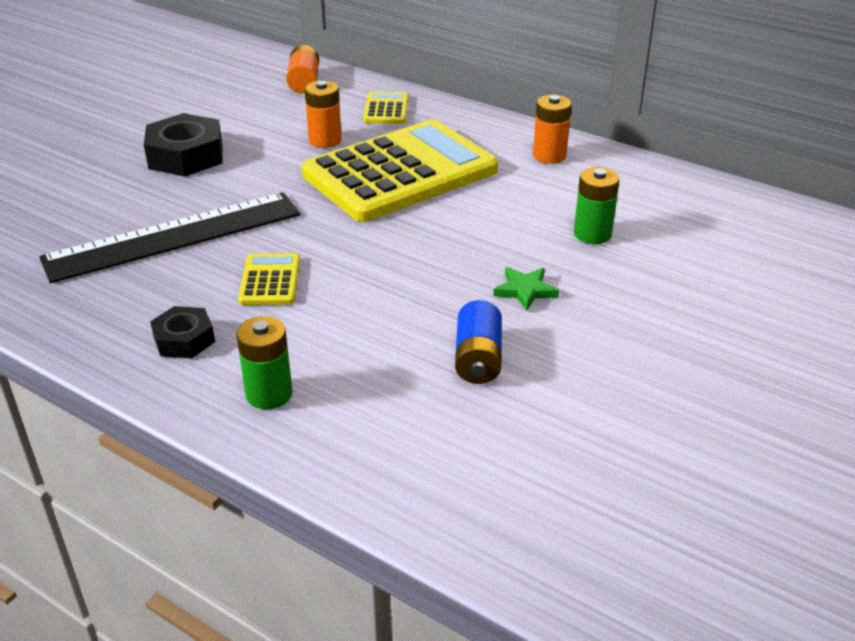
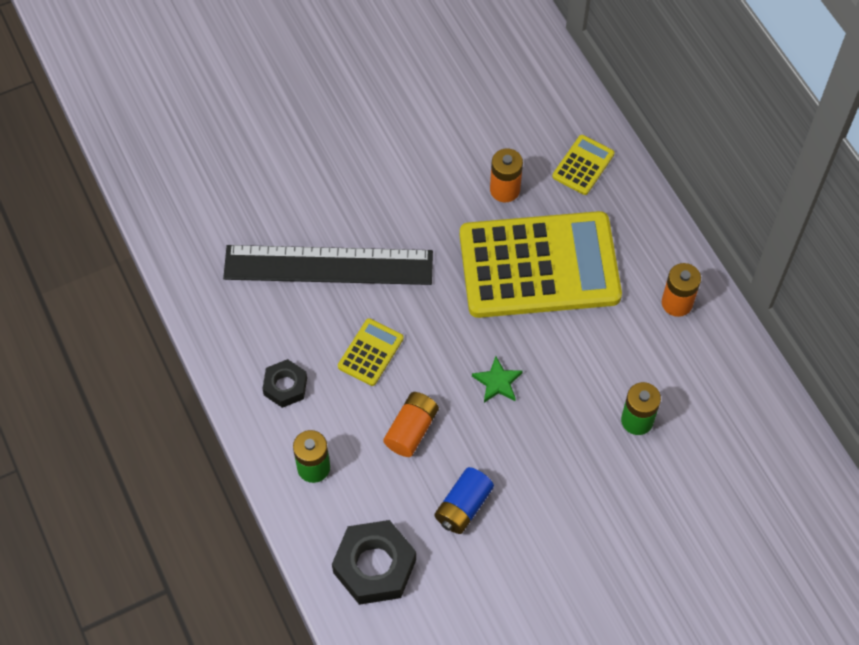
camera: 30 degrees right, 25 degrees up
black nut [144,113,222,177] -> black nut moved to [332,520,416,605]
orange battery [286,45,319,94] -> orange battery moved to [383,392,439,457]
green star [493,267,559,311] -> green star moved to [472,356,523,403]

